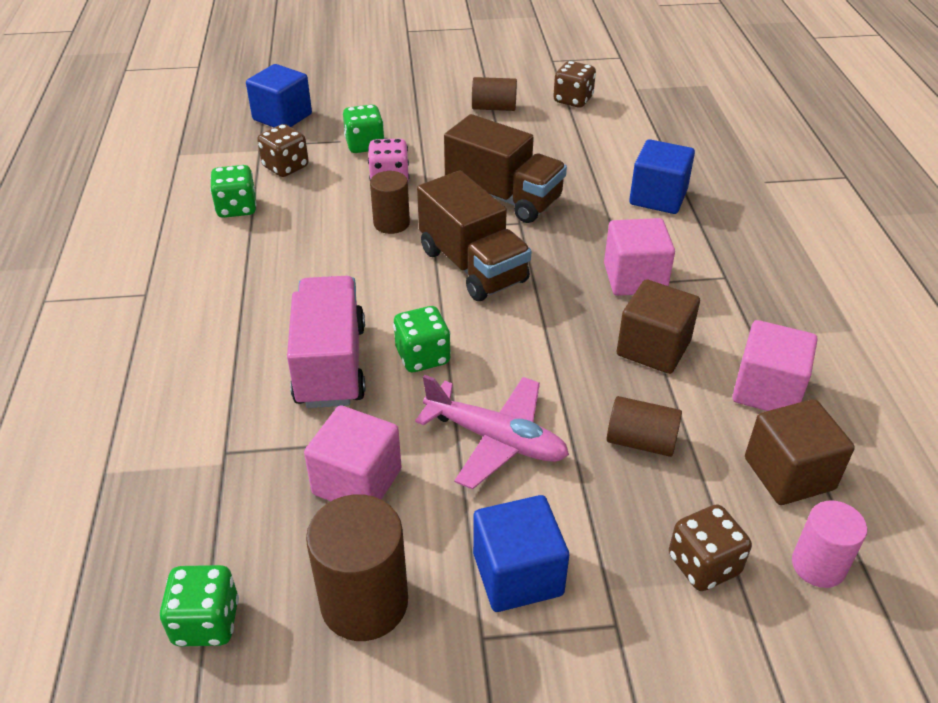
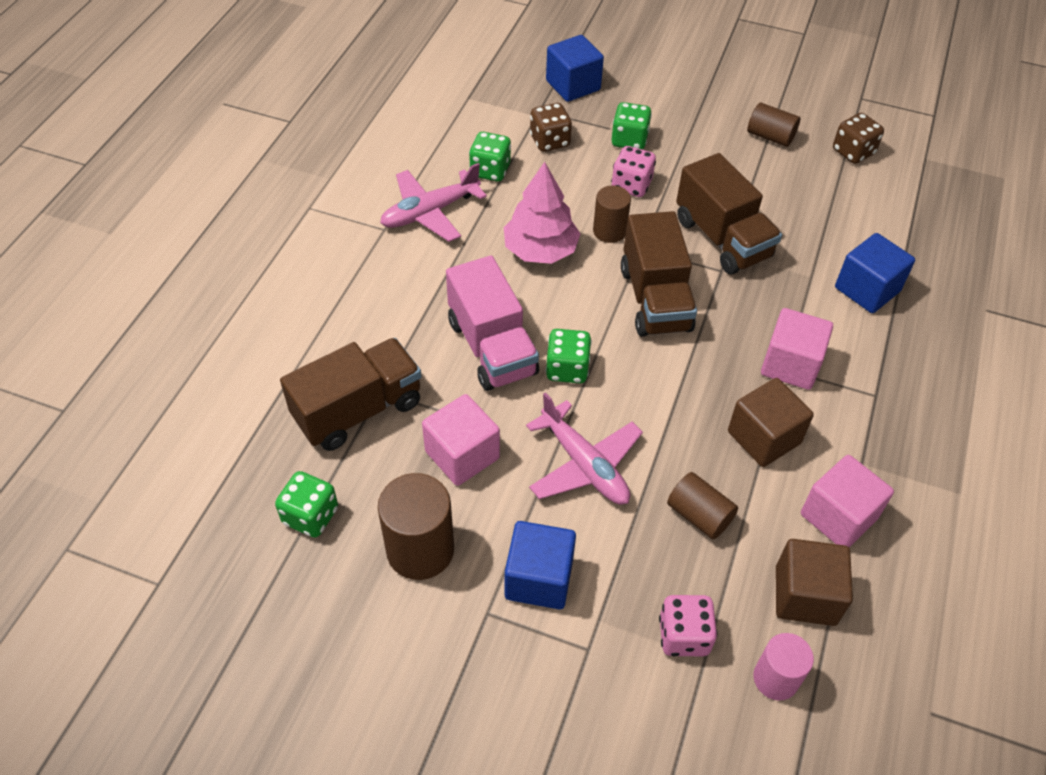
camera: 25 degrees right, 10 degrees up
pink truck [287,276,365,408] -> pink truck turned 135 degrees clockwise [446,256,539,391]
brown dice [669,504,752,591] -> pink dice [659,595,718,656]
none -> brown truck [280,338,422,451]
none -> pink plane [380,163,487,242]
none -> pink tree [504,162,580,264]

